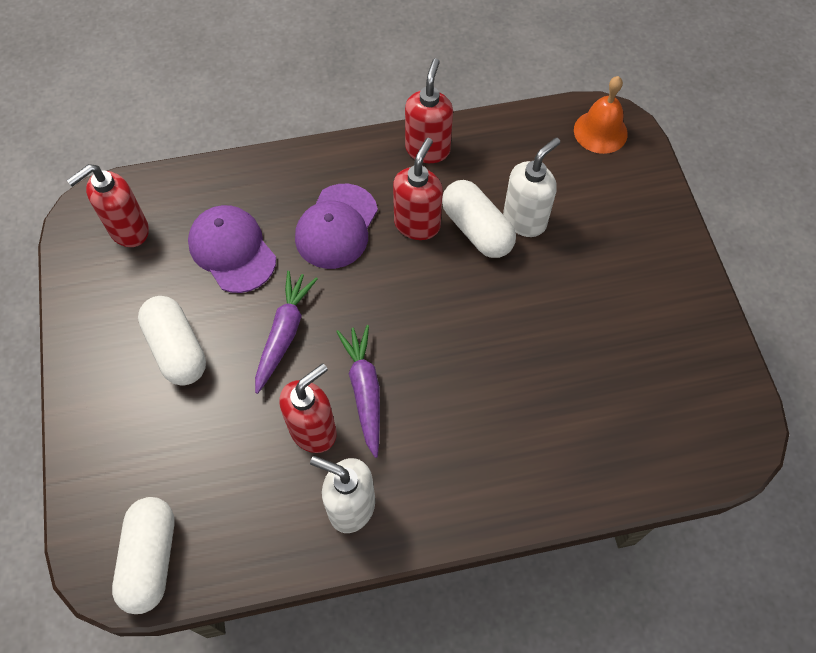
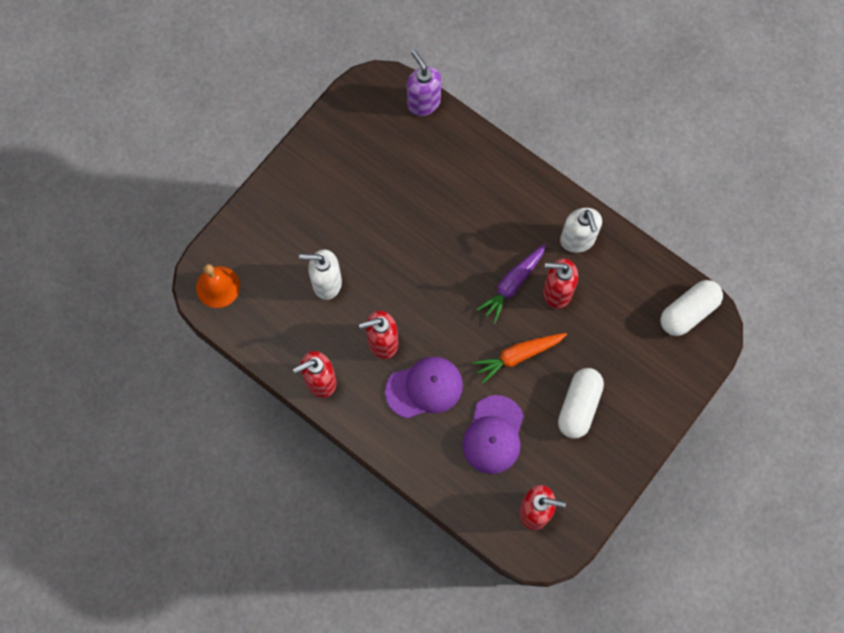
camera: 130 degrees left, 10 degrees up
purple carrot [255,271,318,394] -> orange carrot [472,333,567,384]
white capsule [442,180,516,258] -> none
none -> purple soap dispenser [407,50,441,116]

